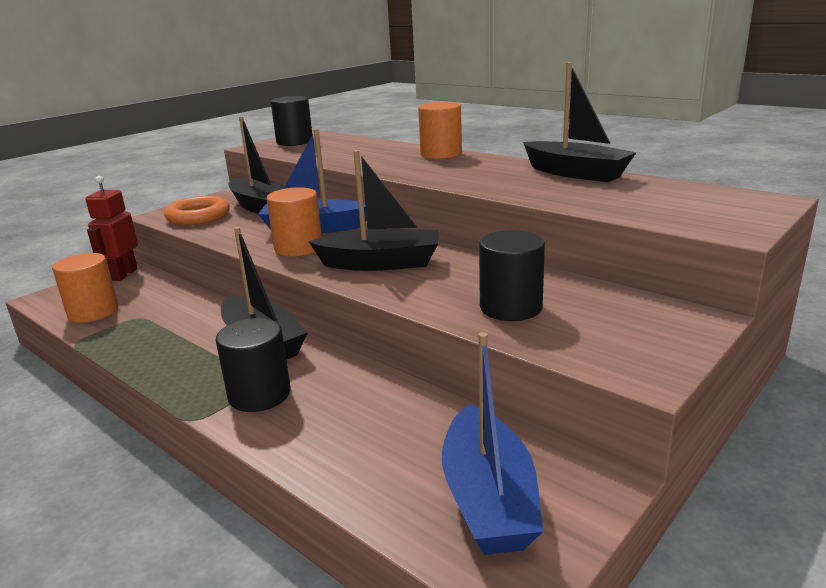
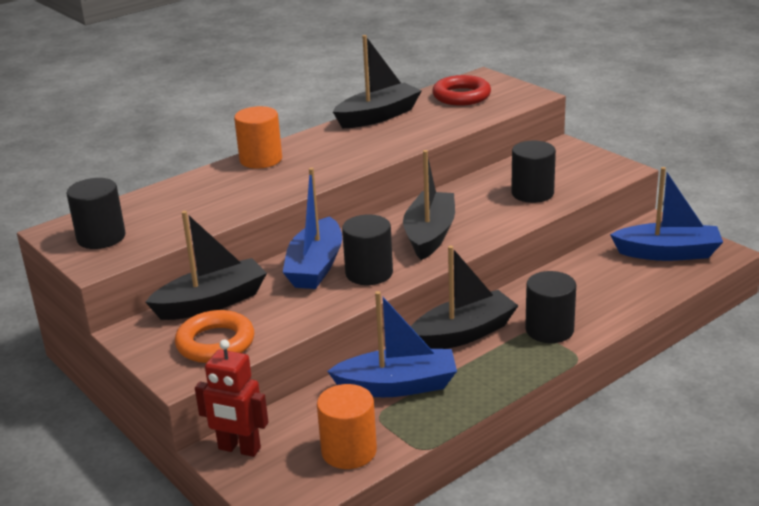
camera: 80 degrees left, 5 degrees up
orange cylinder [266,187,322,257] -> black cylinder [342,214,393,285]
none -> blue boat [327,291,457,397]
none -> red ring [432,75,491,106]

